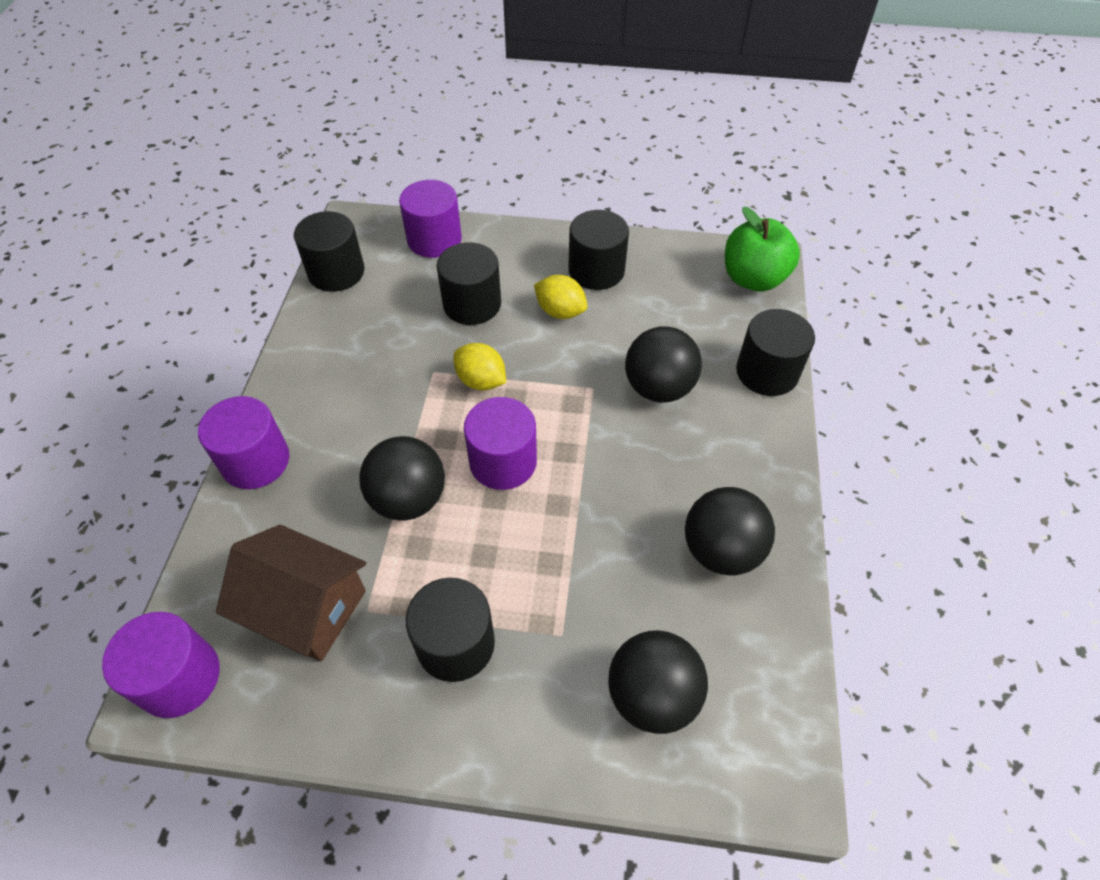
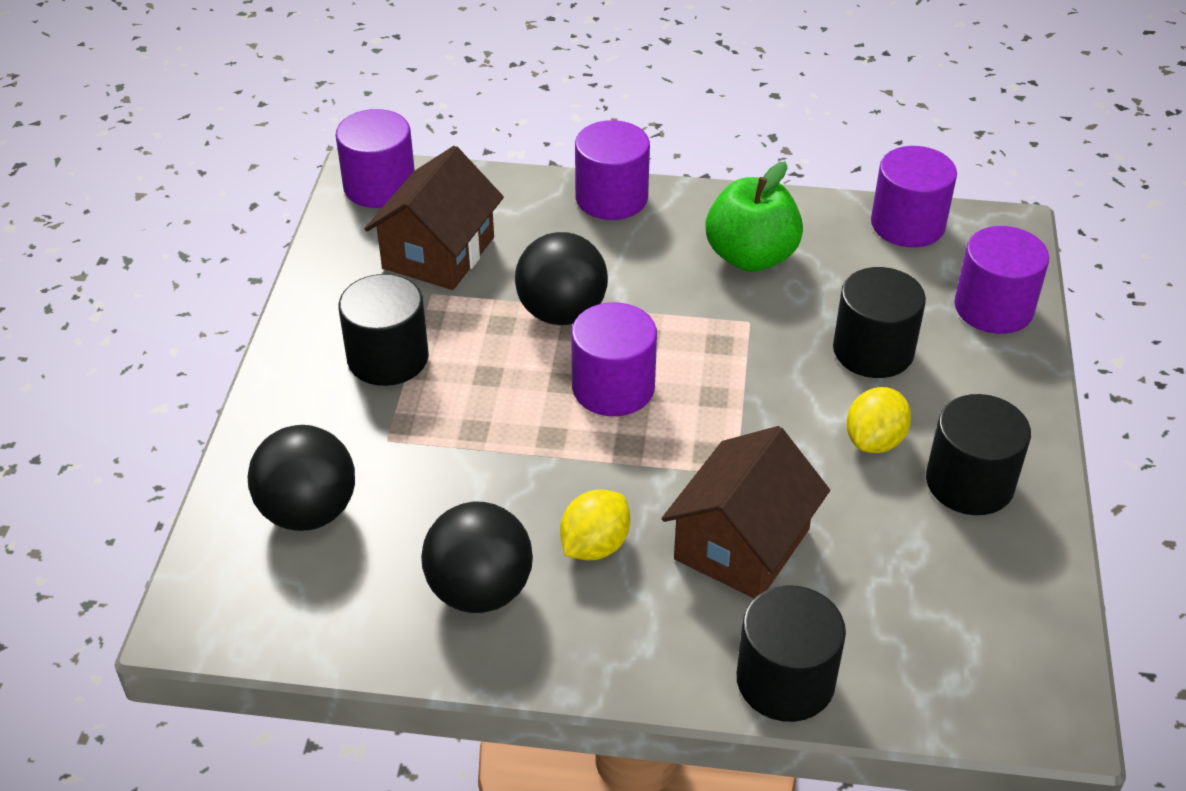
camera: 90 degrees right, 10 degrees down
black cylinder [294,211,365,292] -> purple cylinder [871,146,957,247]
yellow lemon [454,343,506,390] -> yellow lemon moved to [560,490,630,560]
black ball [625,326,702,403] -> brown house [662,426,830,599]
green apple [725,207,800,291] -> green apple moved to [706,161,803,272]

